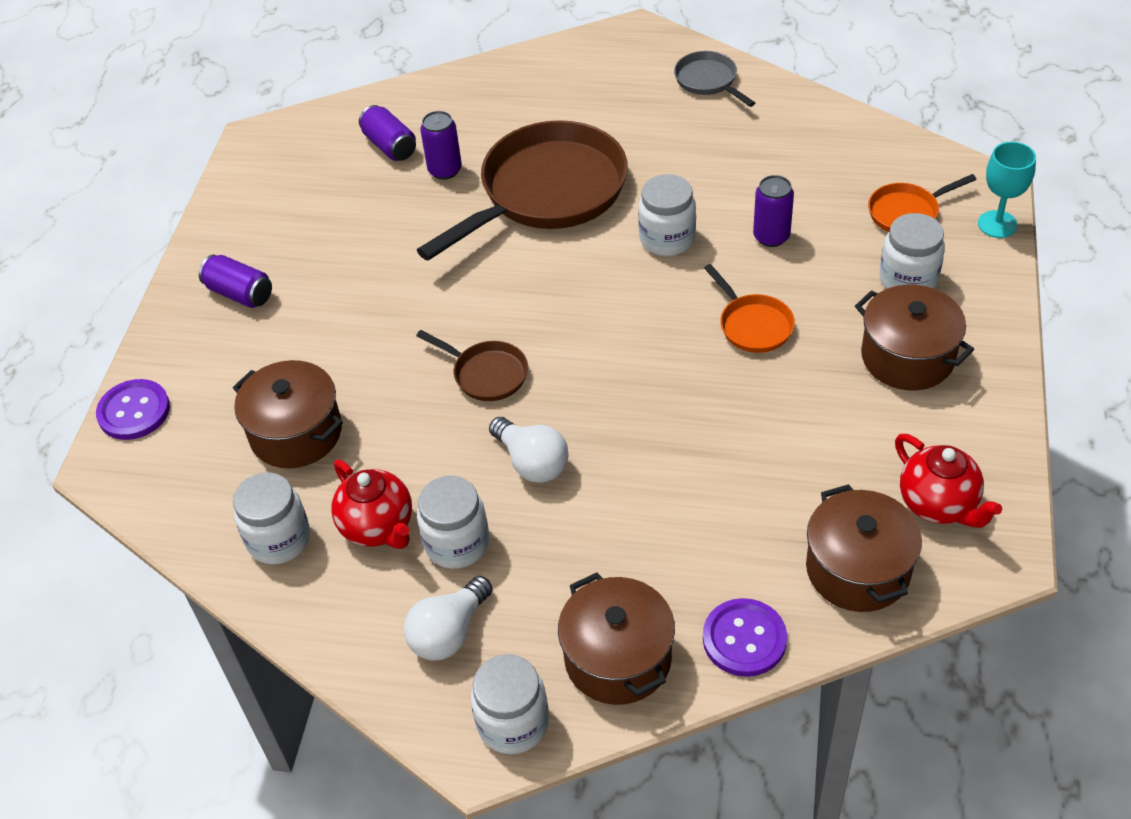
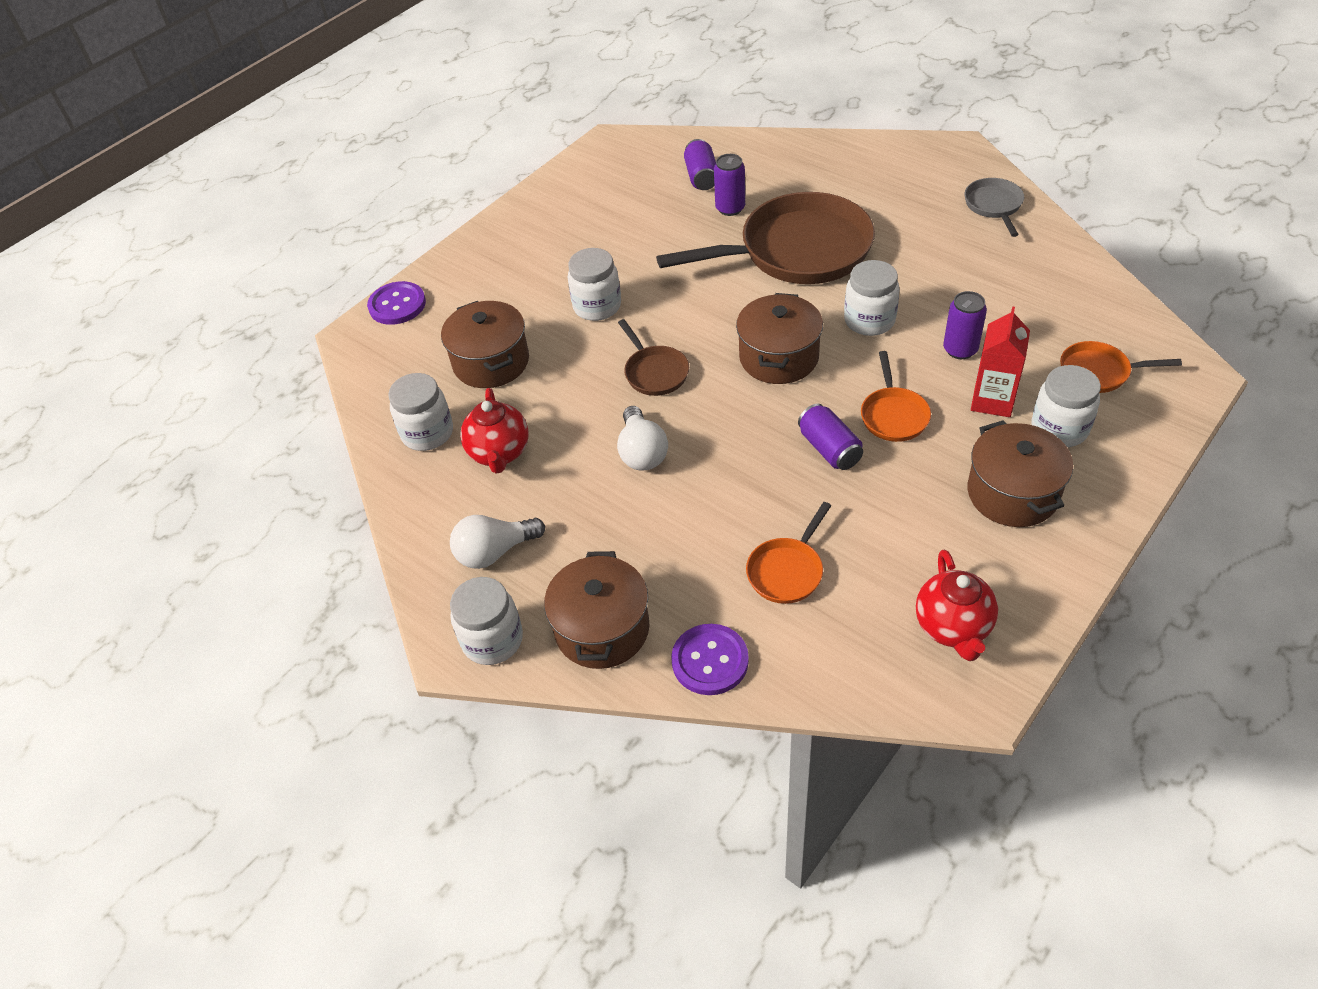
camera: 30 degrees right, 0 degrees up
purple can [199,255,272,308] -> purple can moved to [798,404,863,470]
white jar [417,476,489,569] -> white jar moved to [567,248,621,321]
brown pot [806,484,922,612] -> brown pot moved to [736,293,823,384]
turquoise goblet [978,142,1036,238] -> none
none -> orange pan [746,502,831,604]
none -> red carton [971,306,1030,417]

